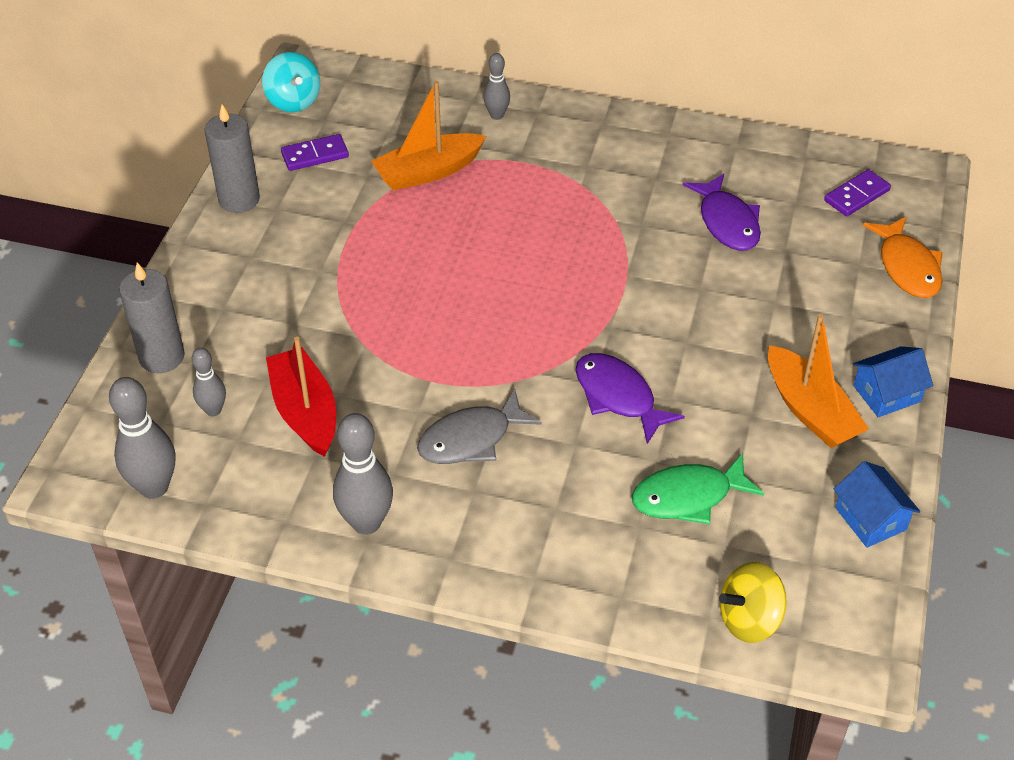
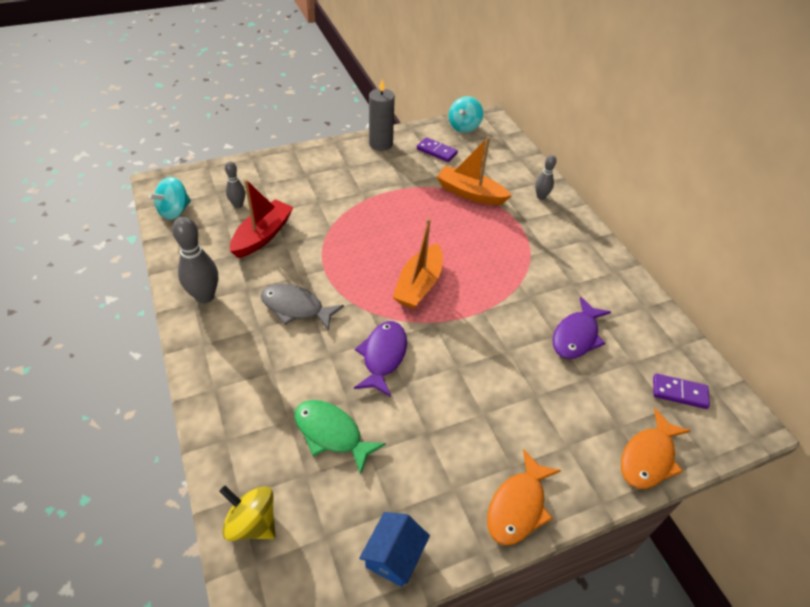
camera: 50 degrees right, 0 degrees up
grey bowling pin [109,377,175,499] -> turquoise spinning top [148,177,191,220]
grey candle [119,262,185,373] -> none
orange boat [768,314,869,448] -> orange boat moved to [393,218,443,309]
blue house [853,346,933,417] -> orange fish [487,449,561,545]

